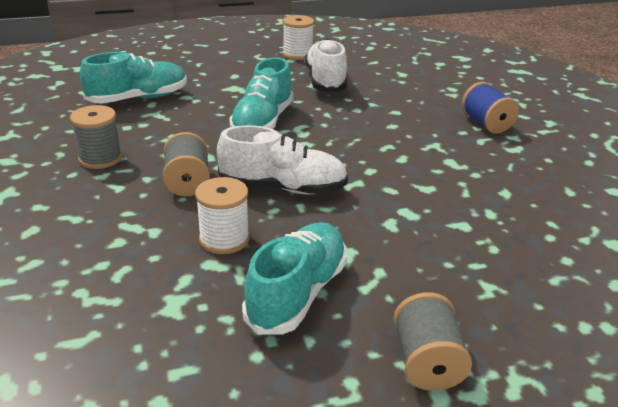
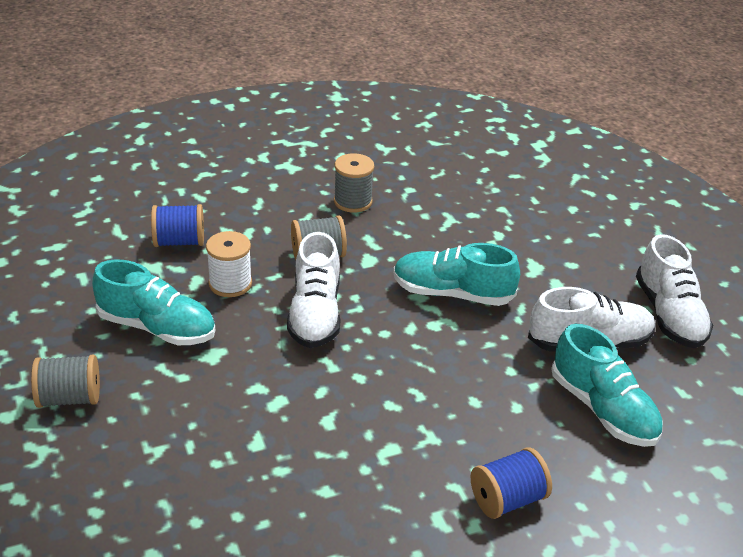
camera: 85 degrees right, 5 degrees up
turquoise shoe [80,52,187,104] -> turquoise shoe moved to [551,324,663,447]
white spool [283,15,314,60] -> white shoe [636,234,713,348]
none -> blue spool [151,204,204,247]

